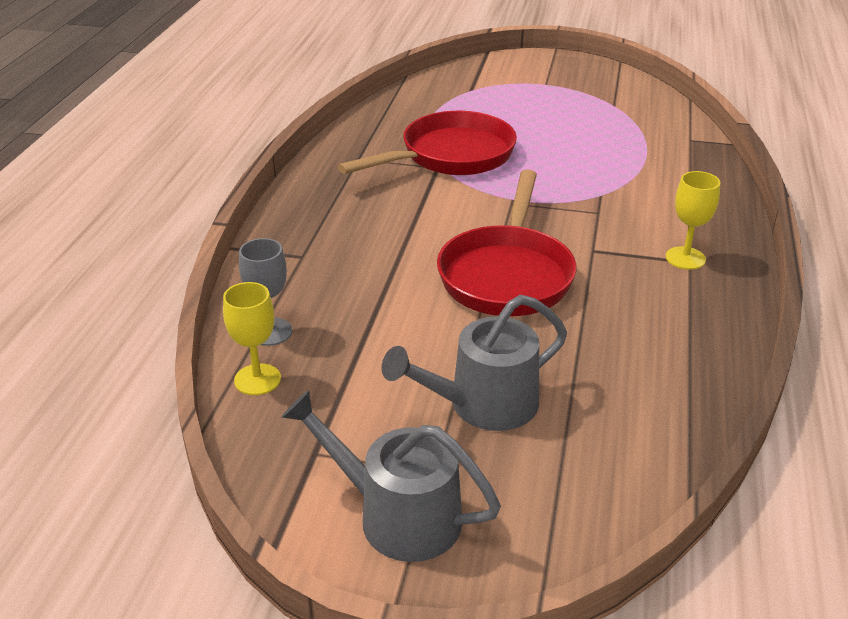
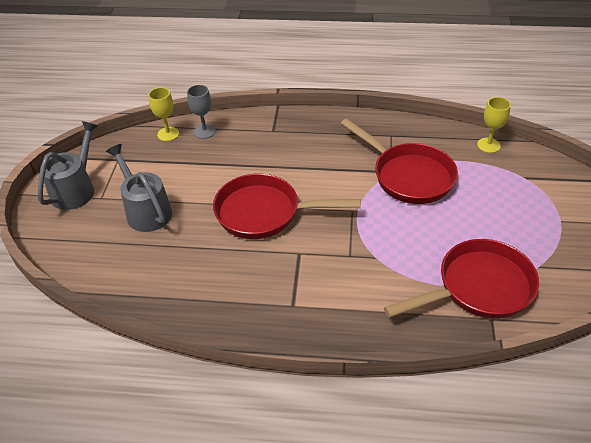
camera: 85 degrees right, 10 degrees up
yellow goblet [666,171,720,270] -> yellow goblet moved to [477,97,511,153]
none -> red pan [384,239,539,319]

